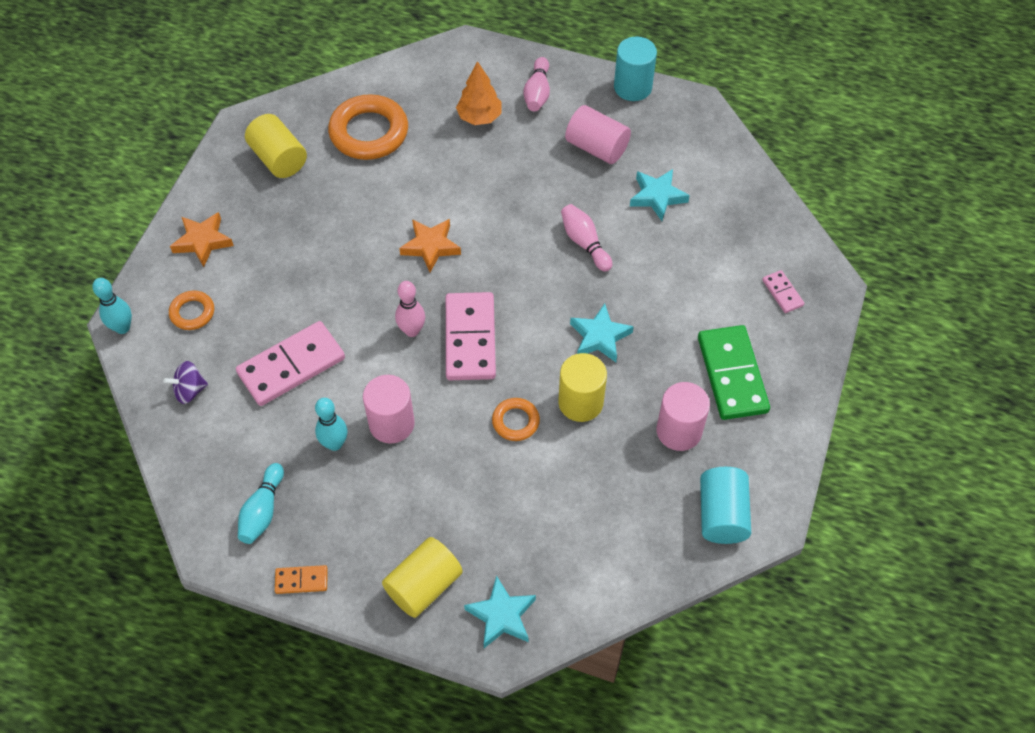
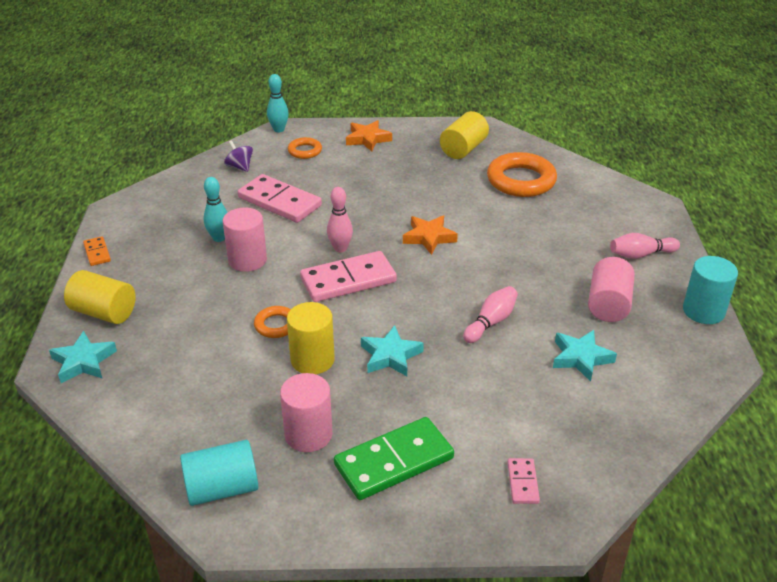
camera: 70 degrees right, 20 degrees down
turquoise bowling pin [238,463,284,544] -> none
orange tree [456,61,502,125] -> none
pink domino [762,270,804,313] -> pink domino turned 45 degrees counterclockwise [507,458,540,504]

